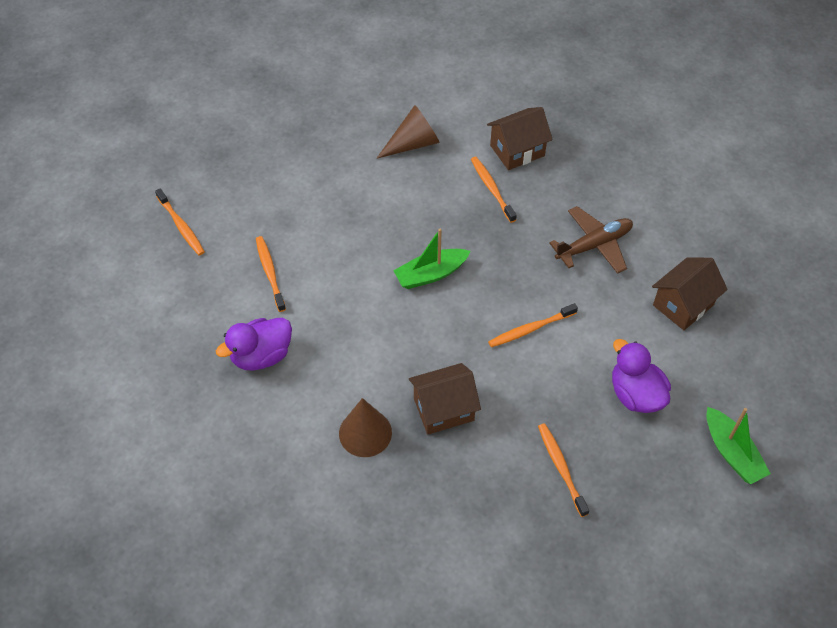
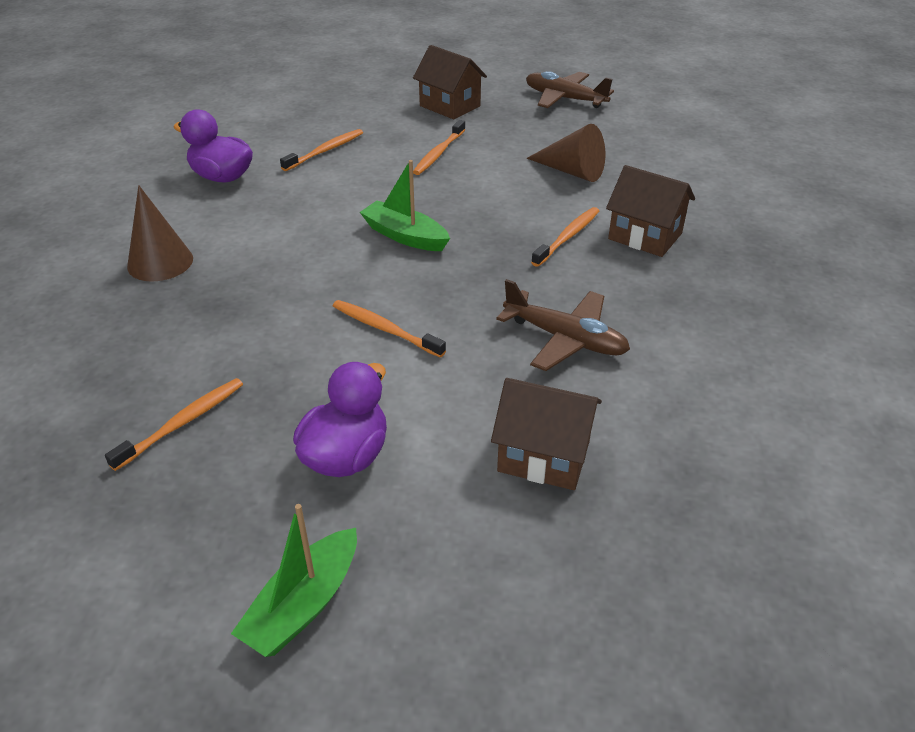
camera: 60 degrees right, 15 degrees down
orange toothbrush [155,188,205,256] -> orange toothbrush moved to [413,120,465,175]
brown house [409,363,481,435] -> brown house moved to [413,45,487,119]
none -> brown plane [526,71,614,108]

